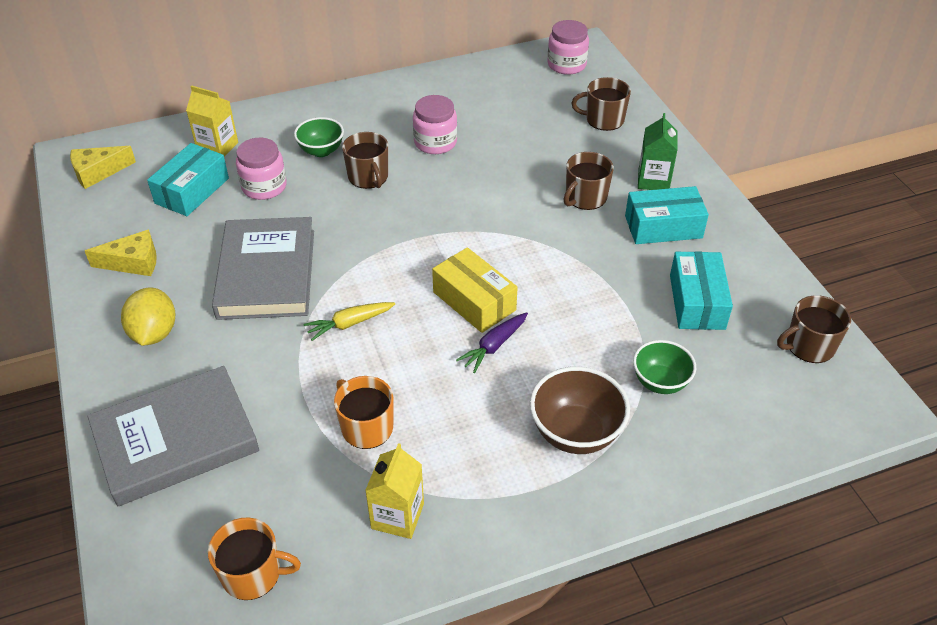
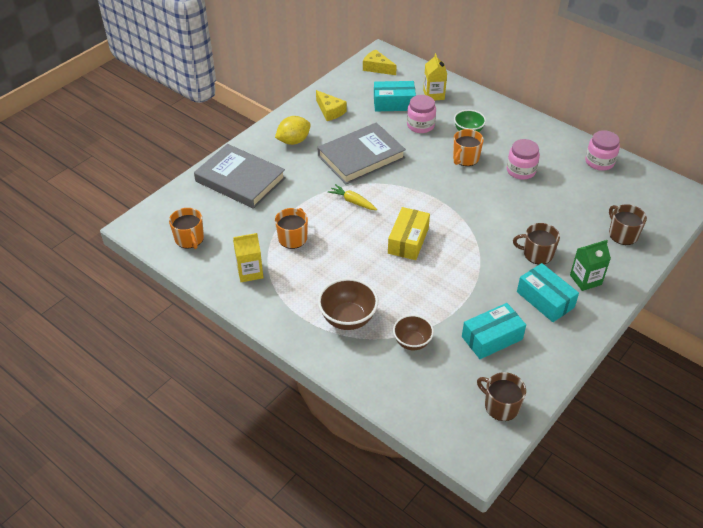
camera: 60 degrees right, 0 degrees up
brown mug [342,132,388,189] -> orange mug [453,129,484,166]
purple carrot [456,312,528,373] -> none
pink jar [547,20,589,75] -> pink jar moved to [585,130,620,171]
green bowl [633,340,696,394] -> brown bowl [393,315,434,350]

